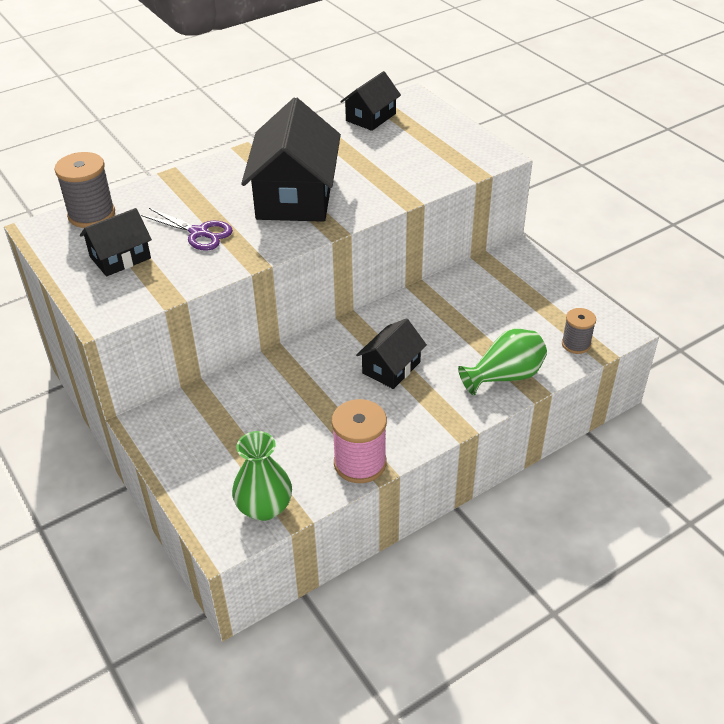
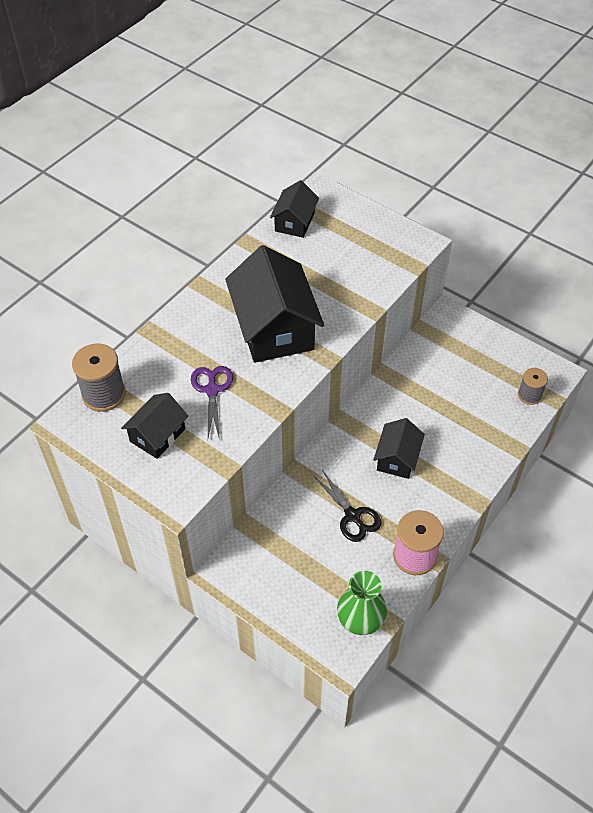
camera: 20 degrees left, 10 degrees up
purple scissors [141,208,233,251] -> purple scissors turned 105 degrees counterclockwise [191,366,233,440]
green vase [458,329,547,395] -> none
none -> black scissors [313,470,381,542]

